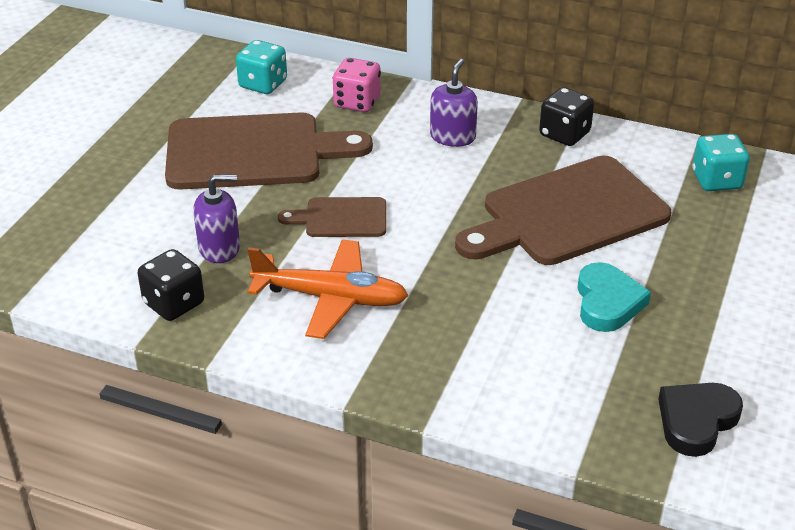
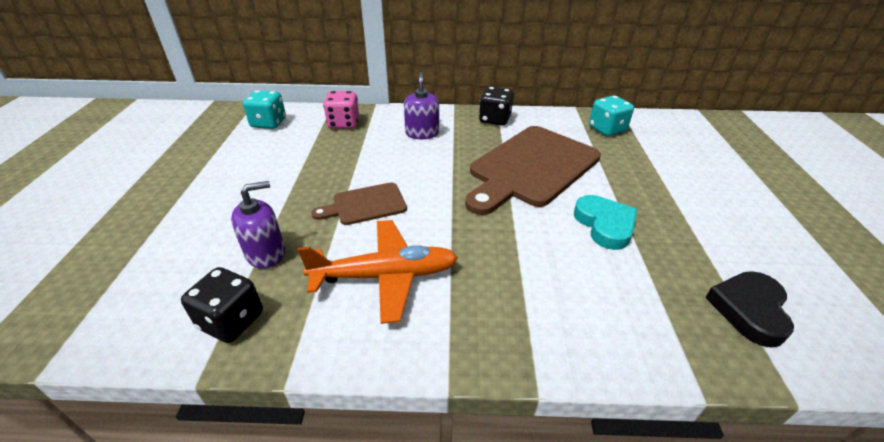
camera: 20 degrees left, 0 degrees up
brown cutting board [165,112,373,190] -> none

